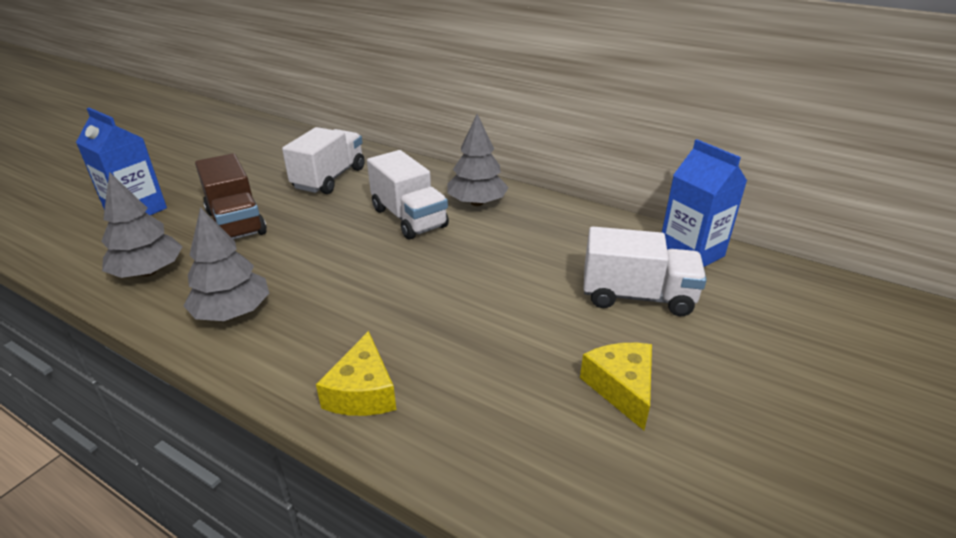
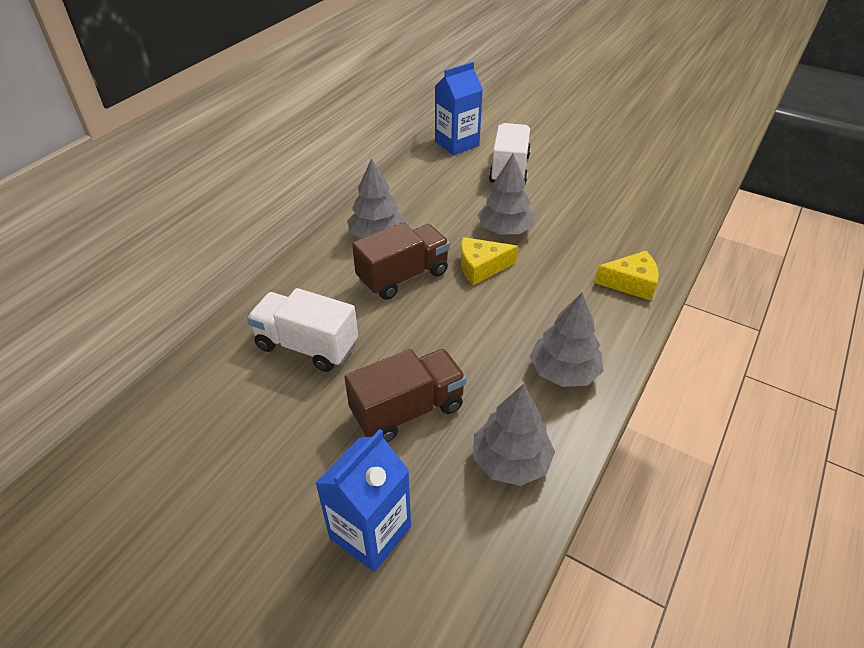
camera: 90 degrees left, 10 degrees up
white truck [367,150,449,239] -> brown truck [352,222,450,300]
yellow cheese [580,343,652,430] -> yellow cheese moved to [461,237,518,285]
none -> grey tree [477,154,535,235]

